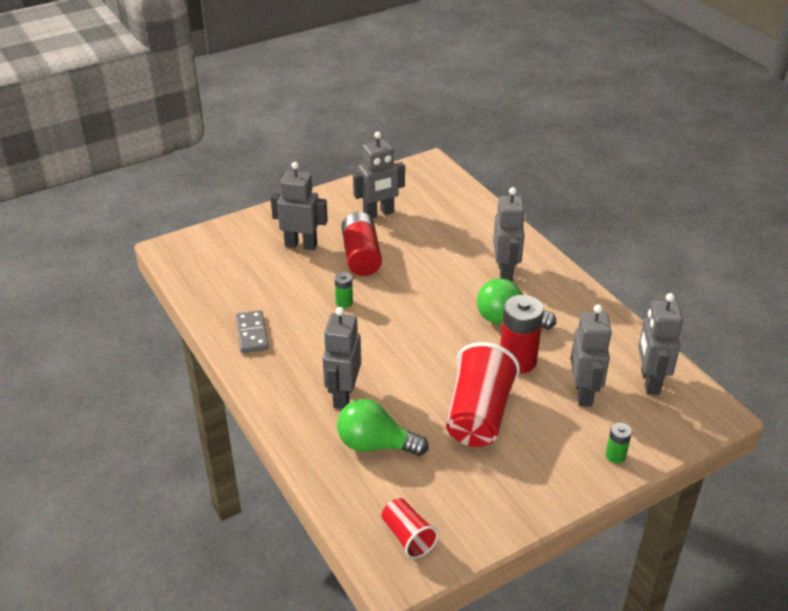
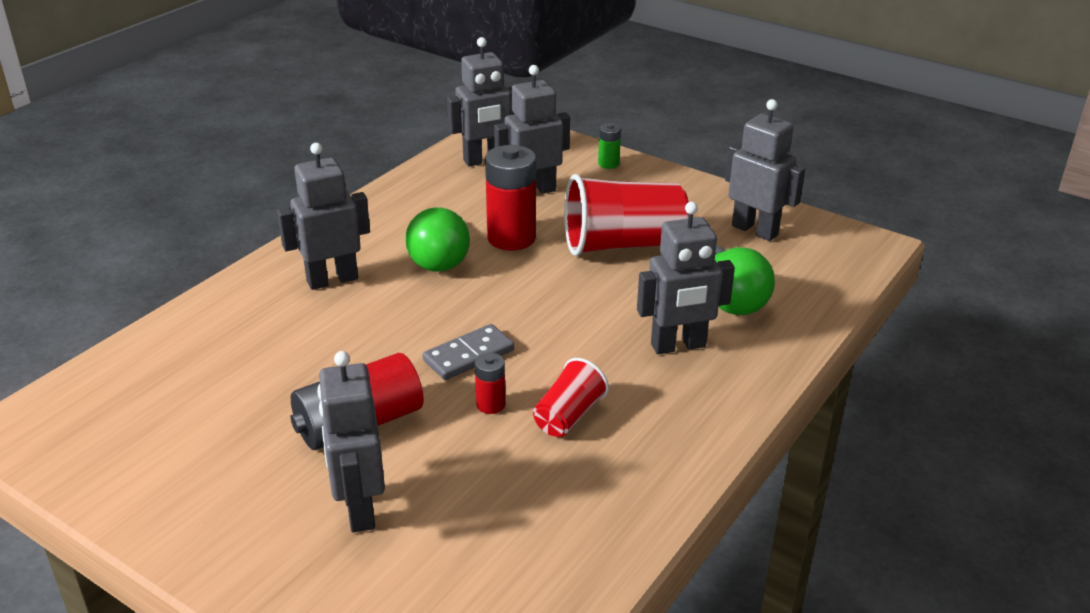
camera: 115 degrees left, 5 degrees down
grey domino [236,310,268,353] -> grey domino moved to [423,324,514,380]
green battery [335,272,353,308] -> red battery [475,353,505,414]
grey robot [353,132,405,219] -> grey robot moved to [725,99,805,241]
red cup [381,498,439,559] -> red cup moved to [533,358,609,437]

